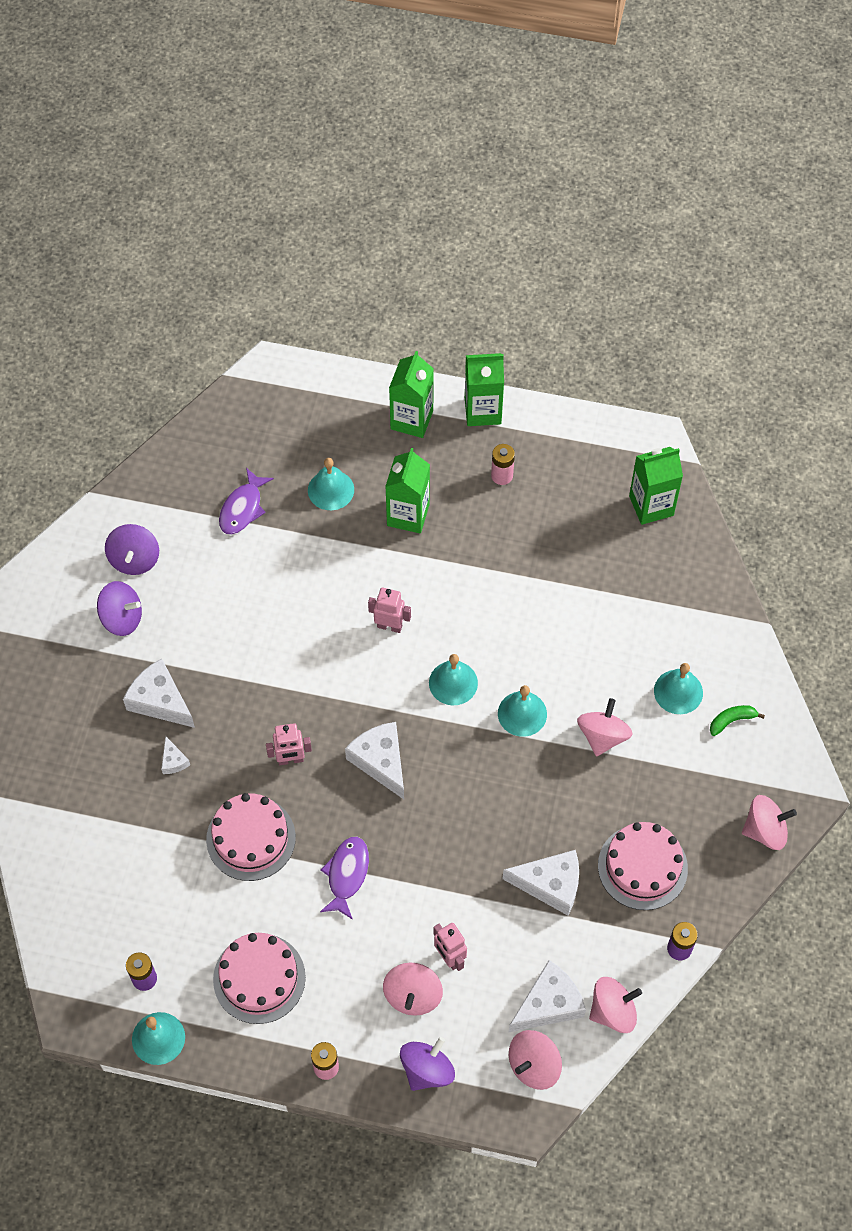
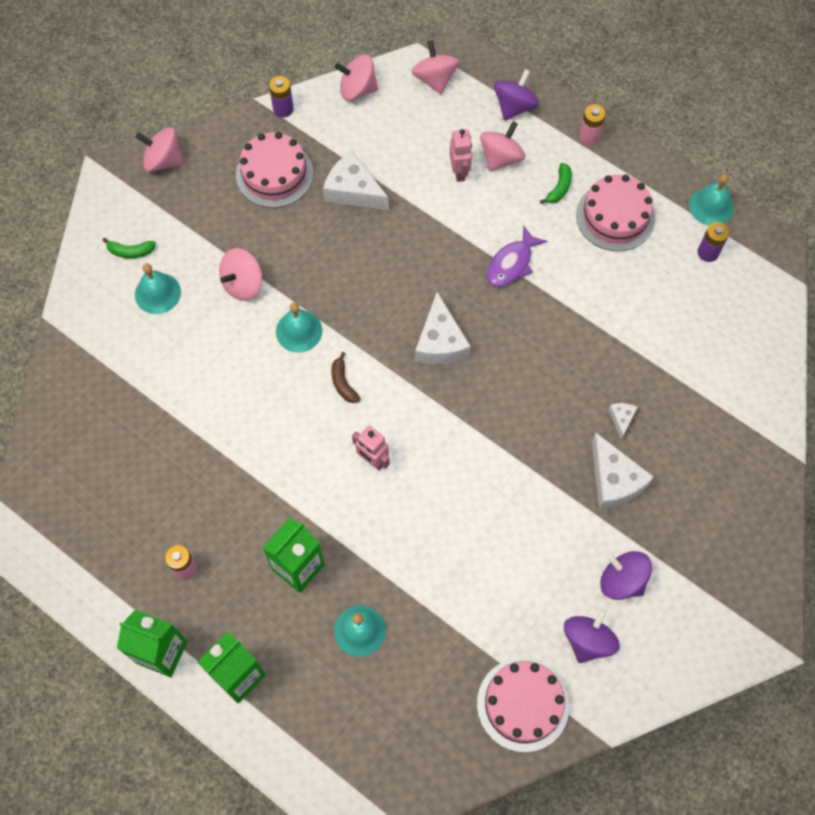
camera: 155 degrees left, 5 degrees up
pink cake [206,793,296,881] -> pink cake moved to [477,658,569,752]
purple fish [219,468,274,535] -> none
pink robot [266,723,312,765] -> none
purple spinning top [400,1037,455,1091] -> purple spinning top turned 150 degrees clockwise [494,69,539,120]
turquoise bell [429,654,478,705] -> brown banana [331,352,360,403]
white cheese [508,960,586,1033] -> none
pink spinning top [509,1030,562,1090] -> pink spinning top turned 90 degrees counterclockwise [411,40,460,94]
green carton [629,447,683,525] -> none
none -> green banana [540,163,572,204]

